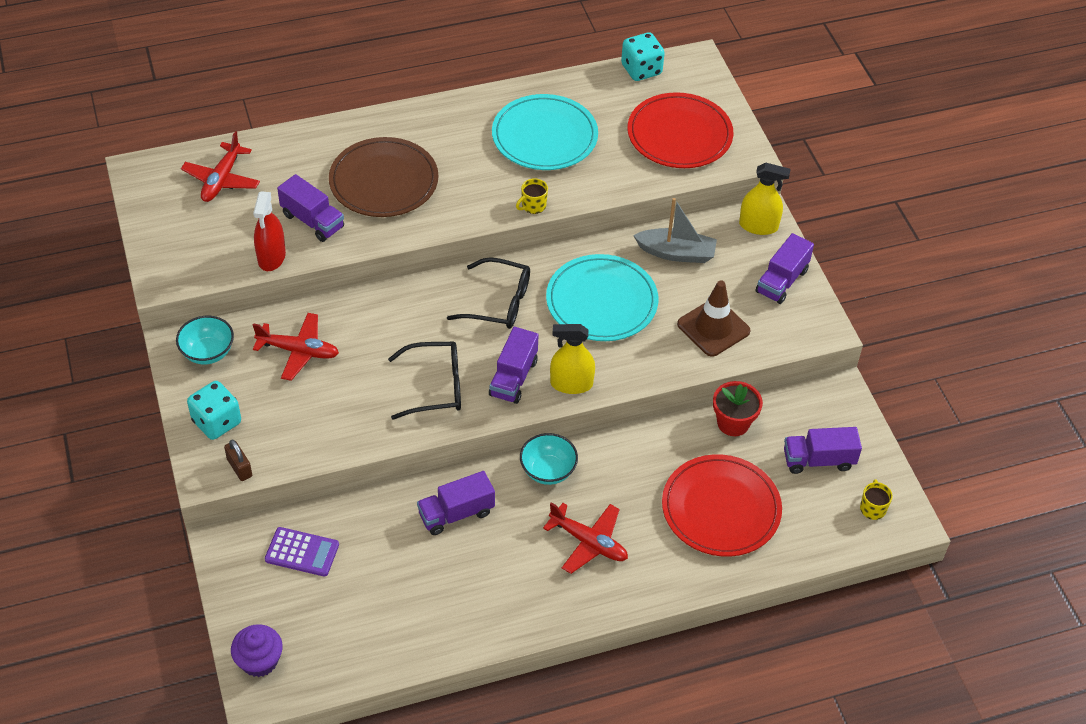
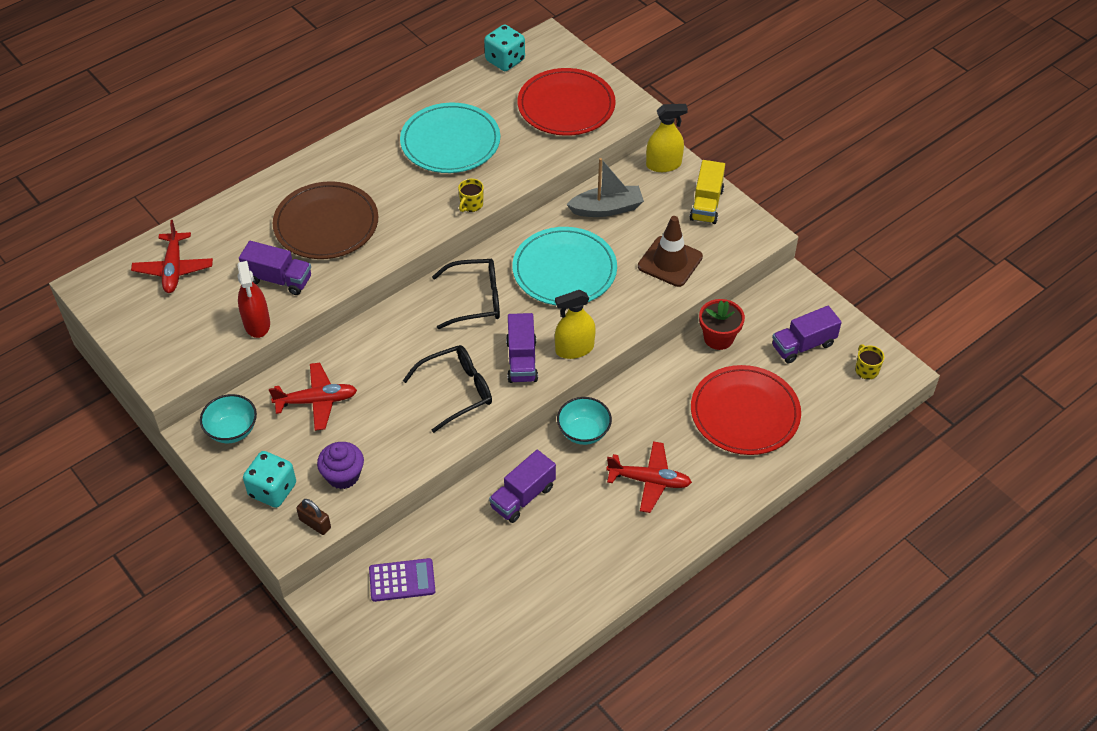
camera: 20 degrees left, 0 degrees up
purple cupcake [231,624,283,677] -> purple cupcake moved to [317,442,364,489]
purple truck [756,233,814,304] -> yellow truck [689,160,725,224]

